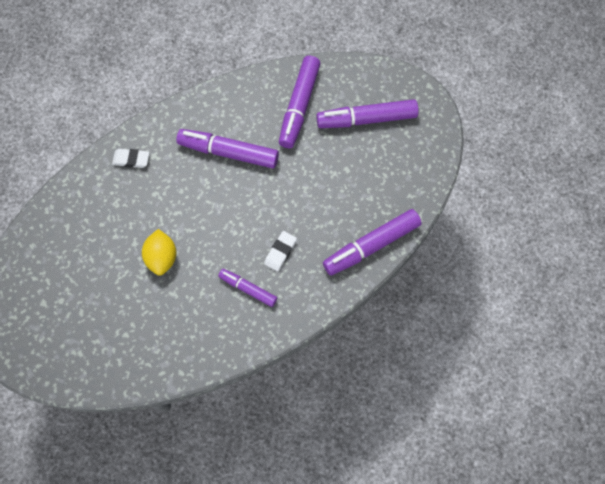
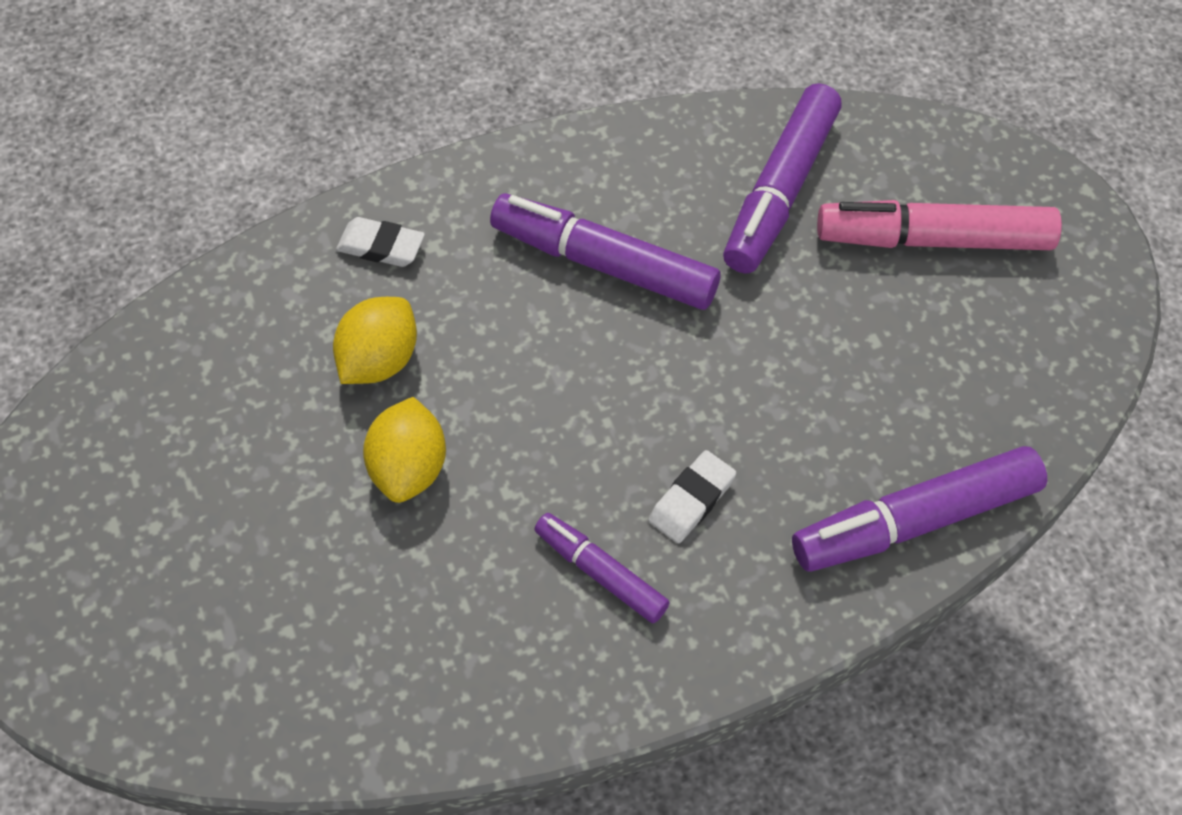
camera: 10 degrees right, 10 degrees down
purple marker [316,99,419,128] -> pink marker [817,200,1062,250]
none -> yellow lemon [333,297,417,384]

